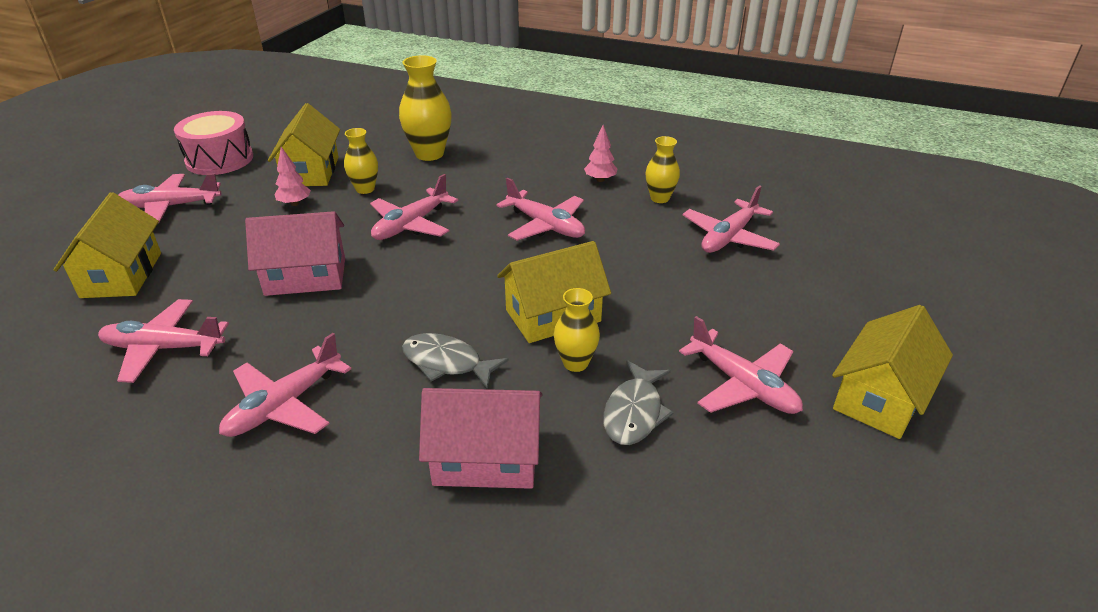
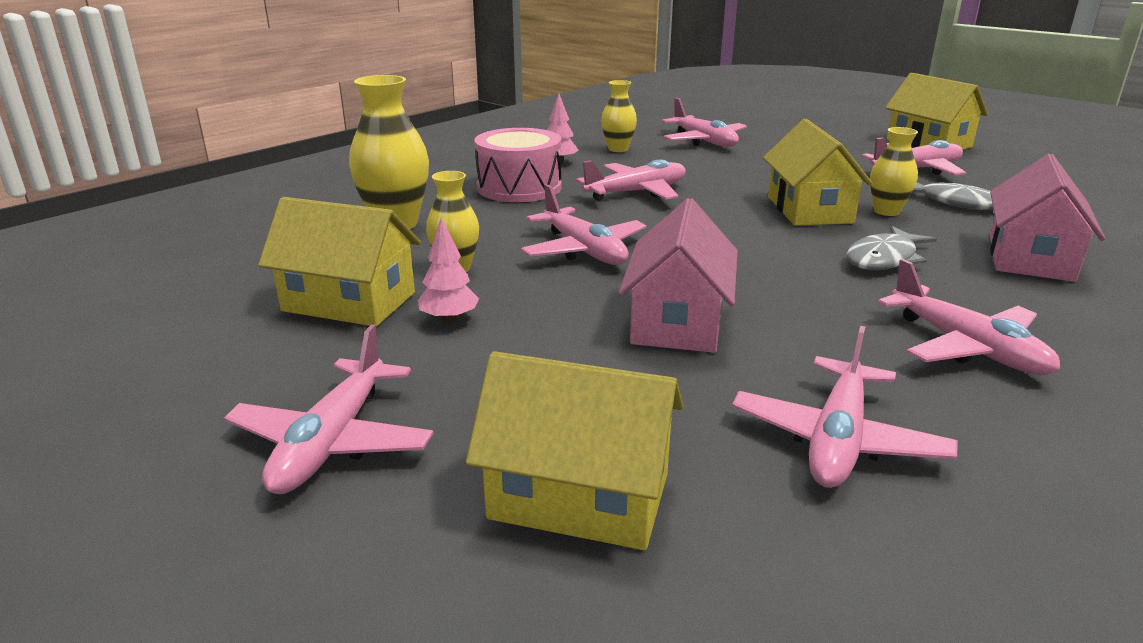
camera: 70 degrees left, 10 degrees down
pink drum [174,111,253,175] -> pink drum moved to [474,128,562,202]

